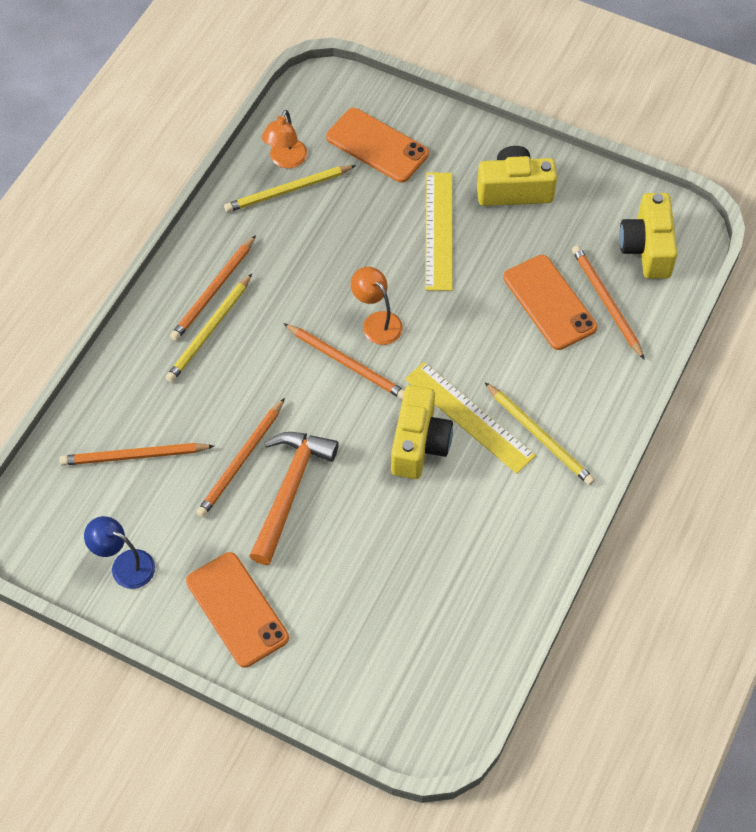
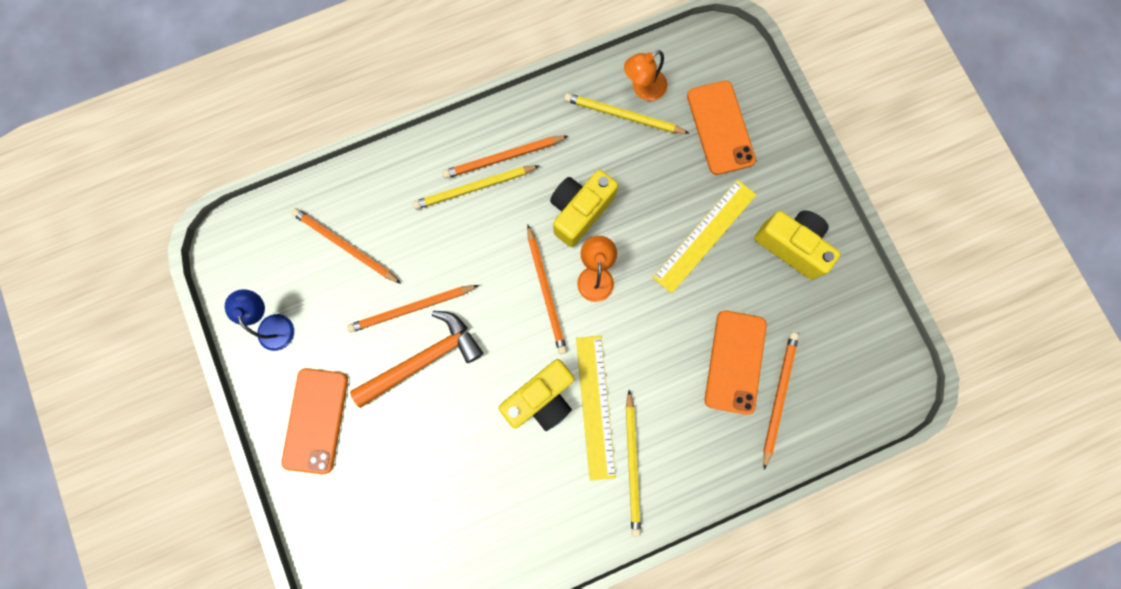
camera: 40 degrees right, 20 degrees up
yellow camera [619,193,678,279] -> yellow camera moved to [550,170,618,247]

